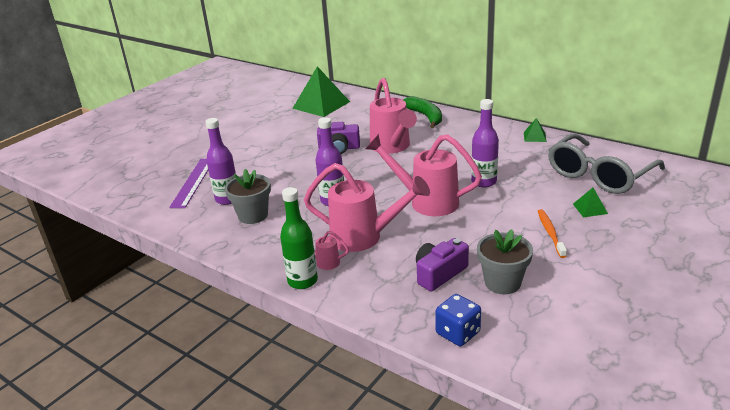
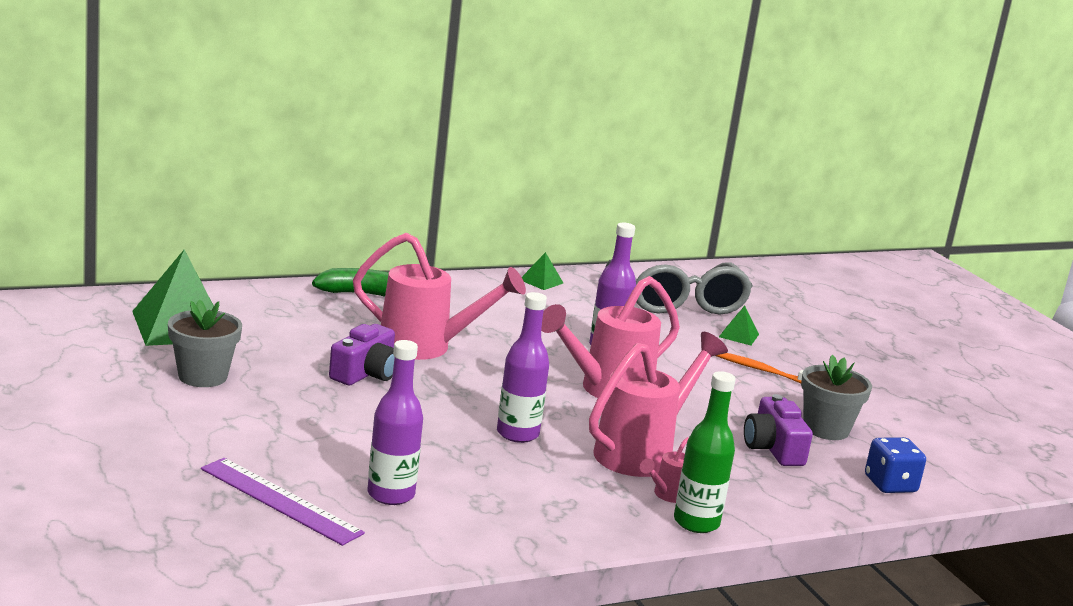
camera: 65 degrees left, 10 degrees down
grey flower pot [225,169,271,224] -> grey flower pot moved to [168,300,242,387]

